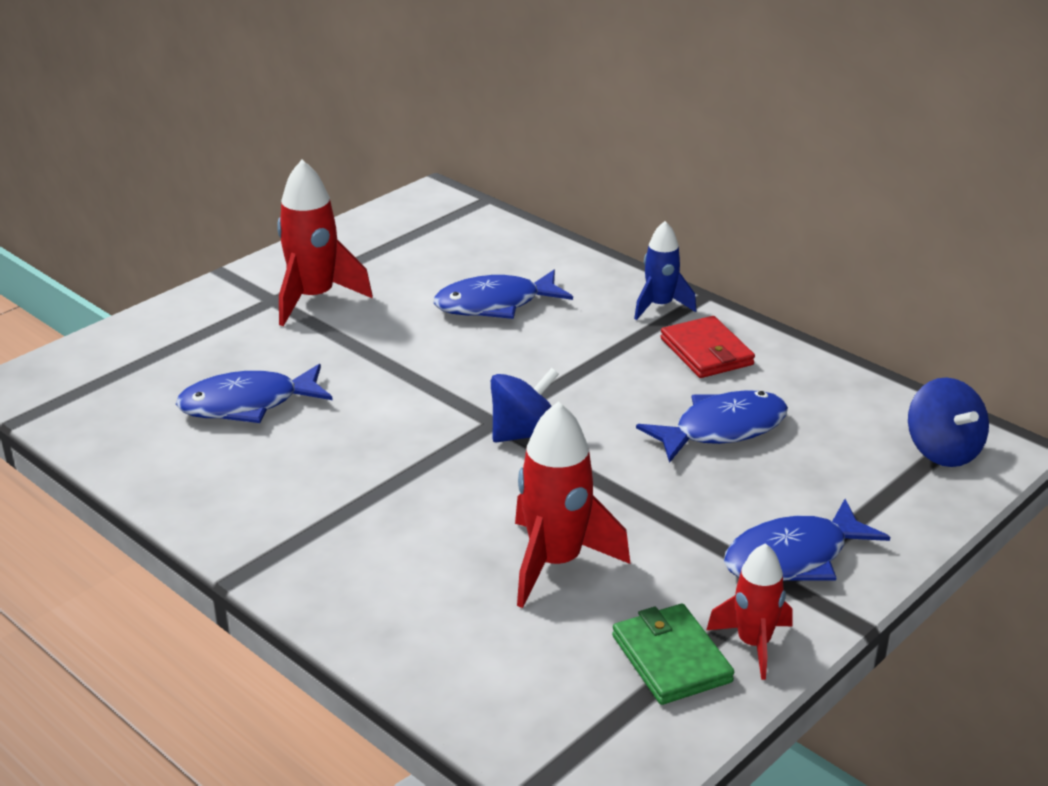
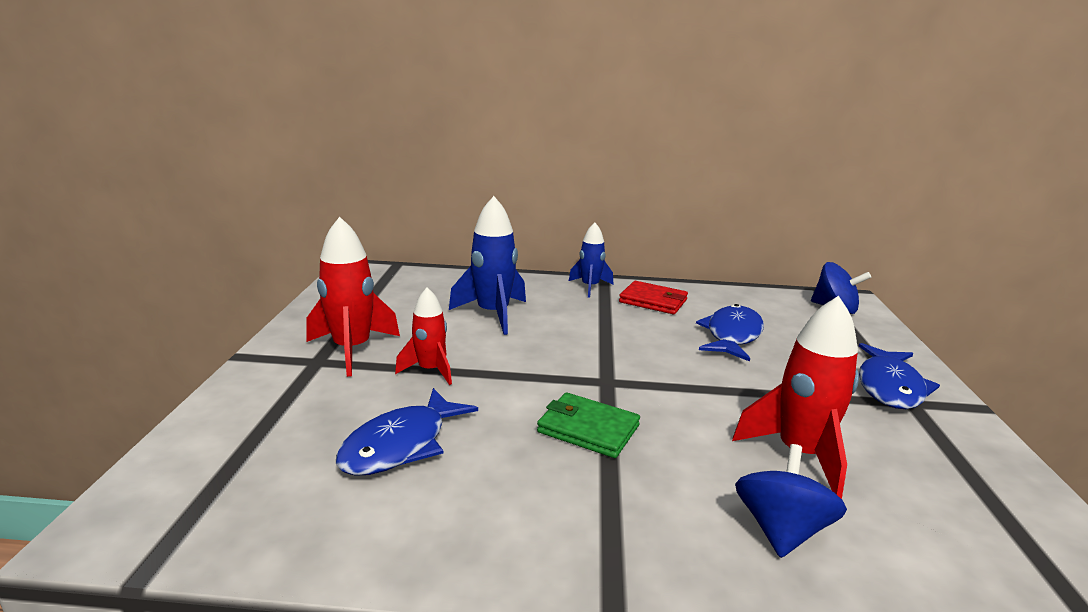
camera: 40 degrees left, 10 degrees down
blue fish [434,270,573,319] -> blue rocket [449,196,526,335]
blue spinning top [491,368,559,442] -> blue spinning top moved to [735,444,847,558]
green wallet [612,604,734,705] -> green wallet moved to [537,392,640,458]
red rocket [706,543,792,680] -> red rocket moved to [395,287,452,385]

